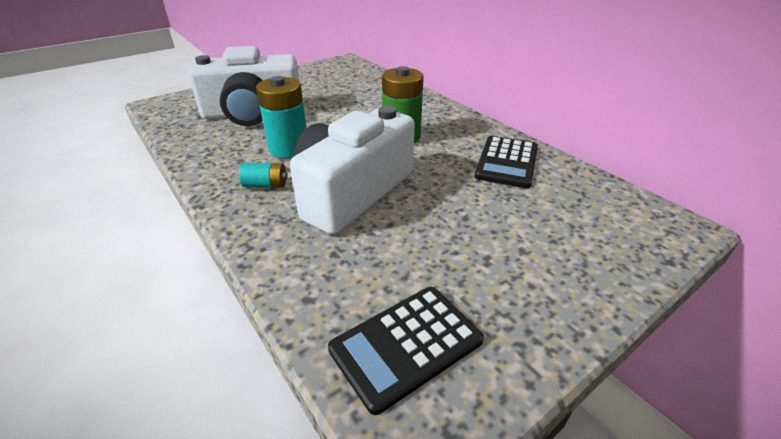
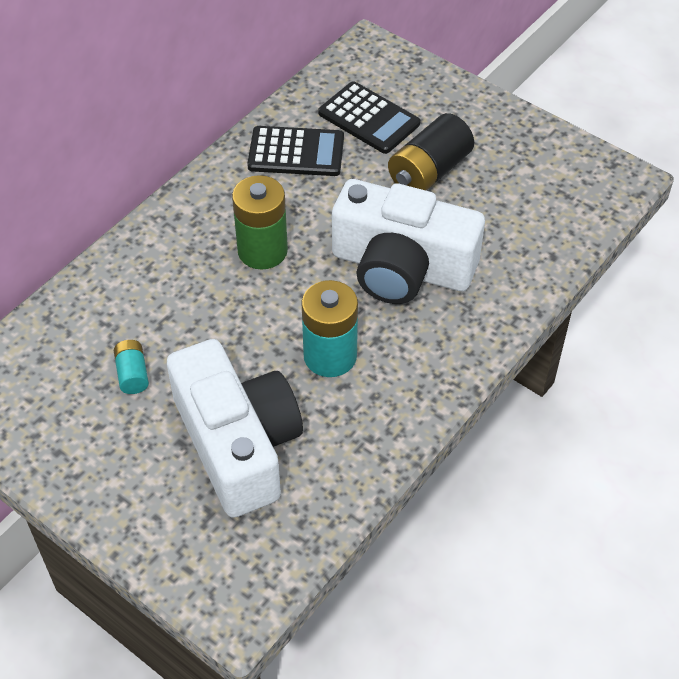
camera: 105 degrees left, 15 degrees up
turquoise battery [239,163,288,188] -> turquoise battery moved to [114,340,149,394]
black calculator [328,287,484,415] -> black calculator moved to [318,81,420,154]
none -> black battery [388,113,474,191]

